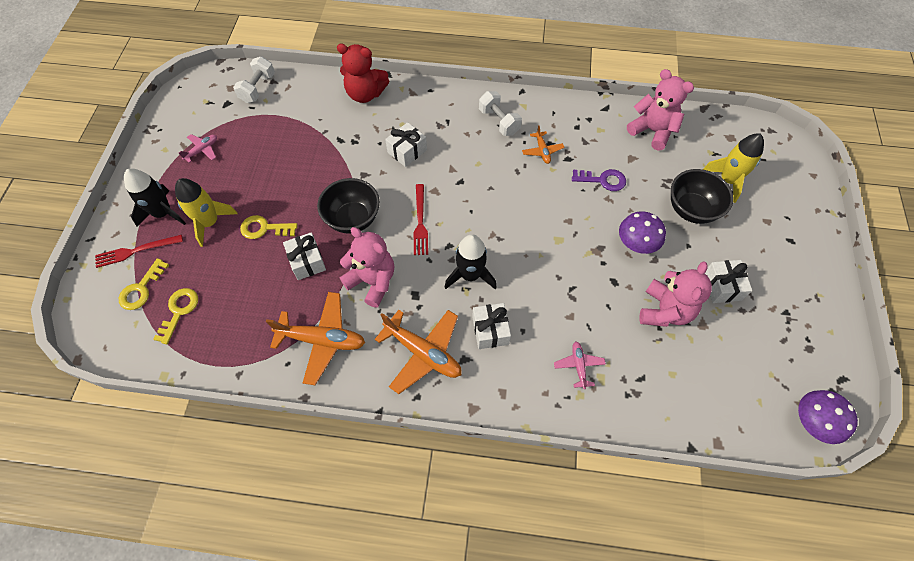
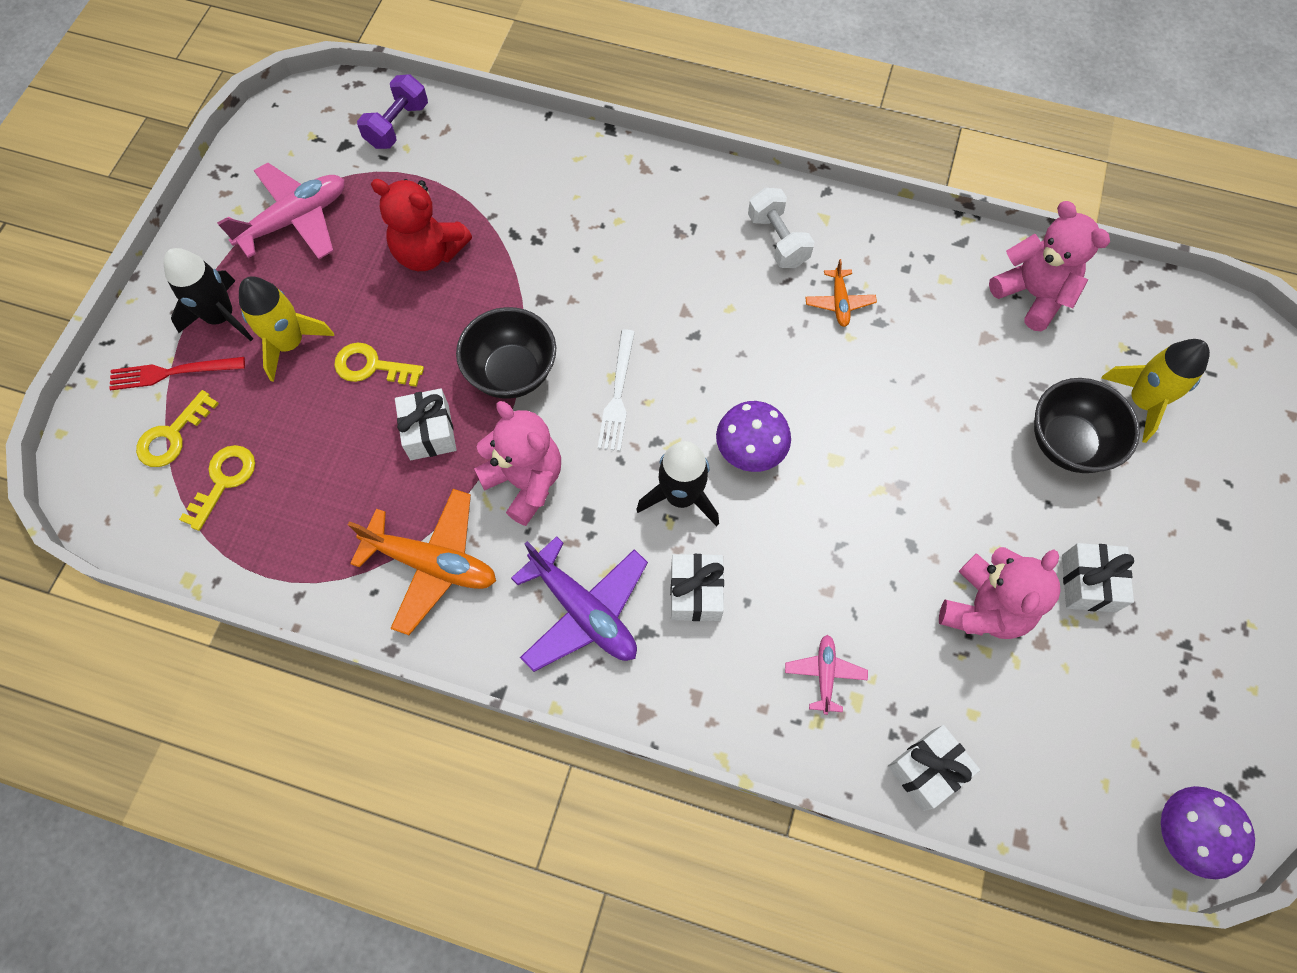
camera: 10 degrees right, 5 degrees up
pink plane [179,134,217,163] -> pink plane [217,163,345,259], size x1.94
white dumbbell [233,57,275,103] -> purple dumbbell [357,74,428,149]
red teddy bear [337,44,389,103] -> red teddy bear moved to [371,179,472,271]
orange plane [375,310,462,394] -> purple plane [511,536,648,672]
white gift [385,122,427,167] -> white gift moved to [888,725,980,811]
red fork [414,184,428,255] -> white fork [598,329,635,451]
purple key [572,169,626,191] -> none
purple mushroom [619,211,666,254] -> purple mushroom moved to [716,401,791,472]

